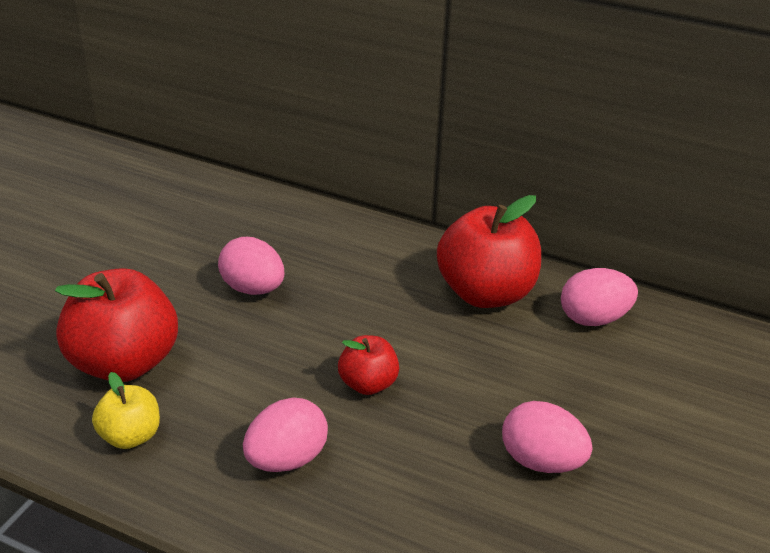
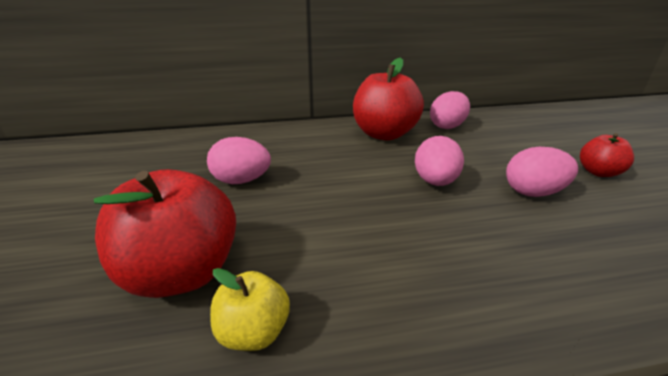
camera: 35 degrees left, 5 degrees down
pink egg [243,397,328,472] -> pink egg moved to [415,136,464,186]
red apple [338,335,399,395] -> red apple moved to [580,133,634,177]

